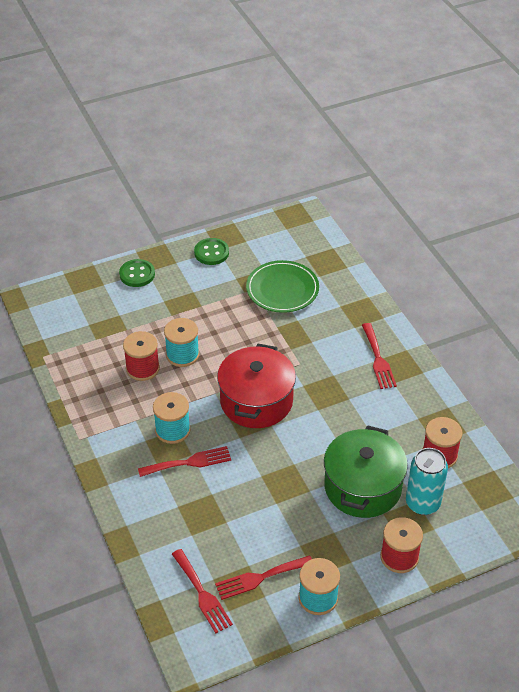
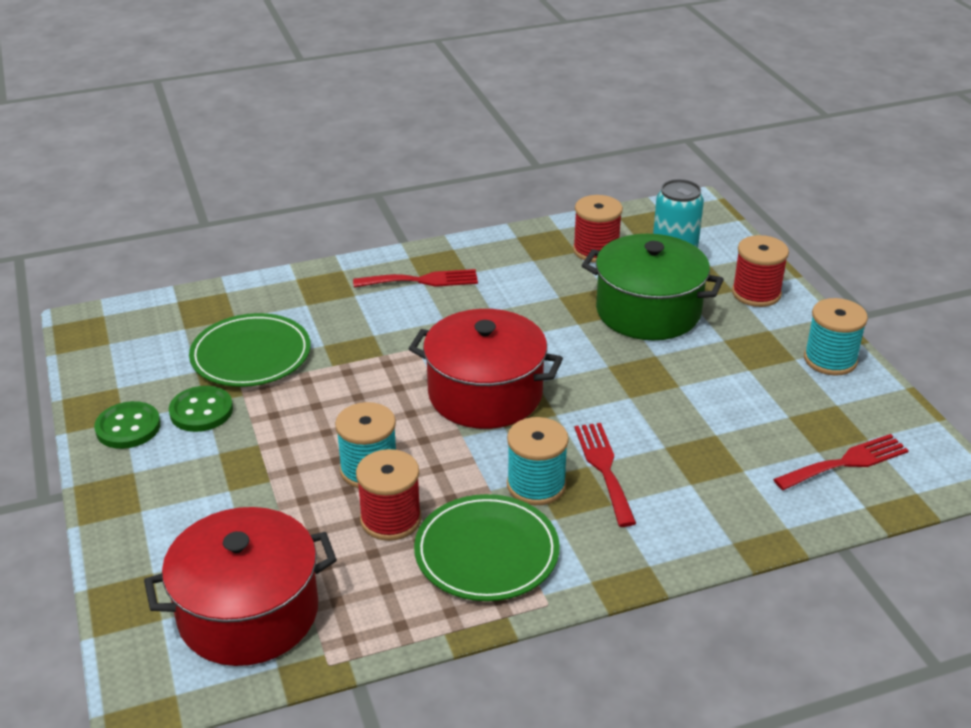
camera: 85 degrees left, 10 degrees down
green button [119,259,155,287] -> green button moved to [169,386,233,432]
red fork [215,555,312,600] -> none
none -> red pot [144,507,337,666]
none -> green plate [414,494,560,601]

